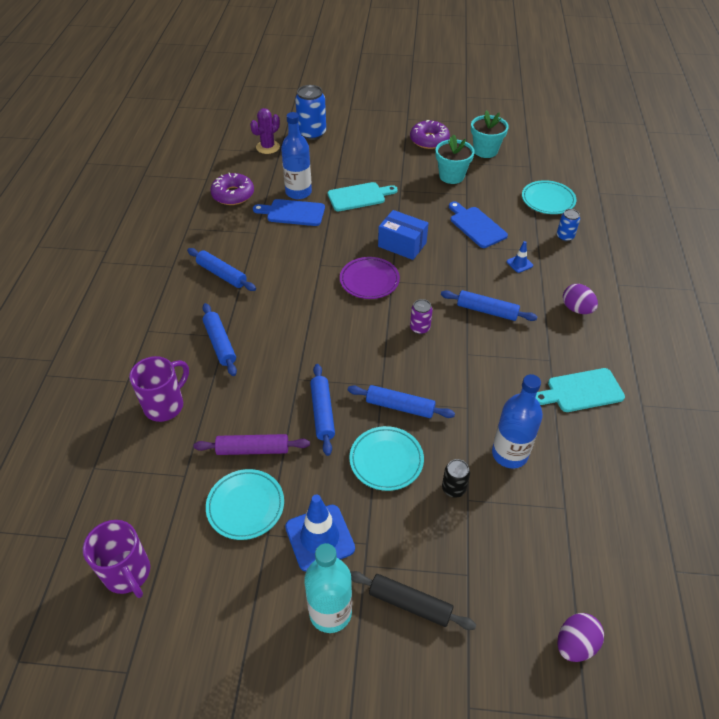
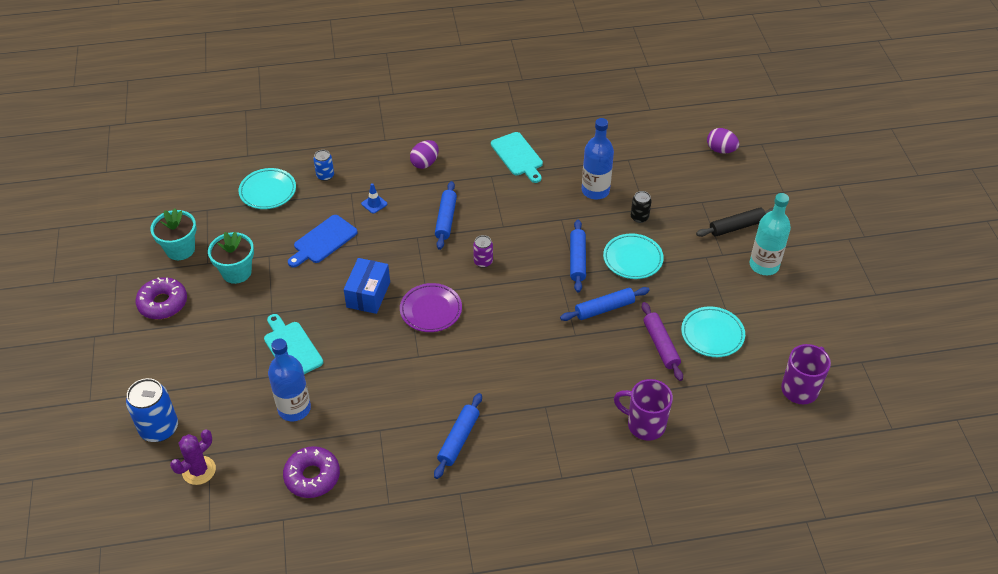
camera: 105 degrees left, 0 degrees up
blue rolling pin [203,303,237,376] -> none
purple cactus [250,108,280,154] -> purple cactus turned 75 degrees counterclockwise [170,430,216,485]
blue cutting board [253,199,325,226] -> none
blue traffic cone [285,495,355,571] -> none
black rolling pin [350,571,476,630] -> black rolling pin turned 60 degrees clockwise [696,207,774,237]

